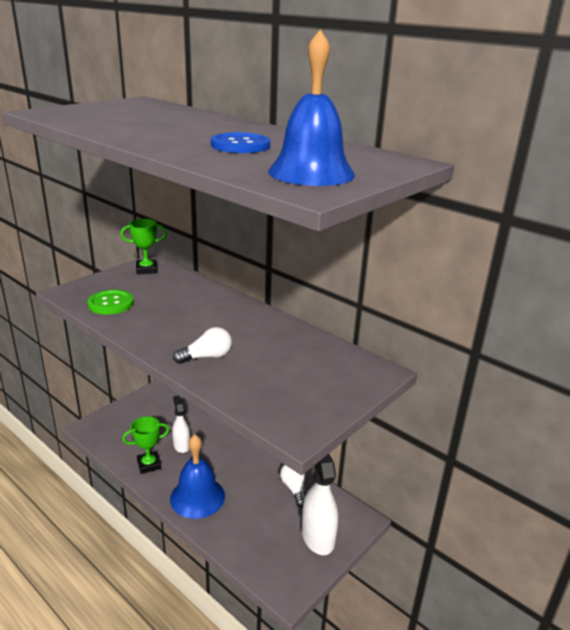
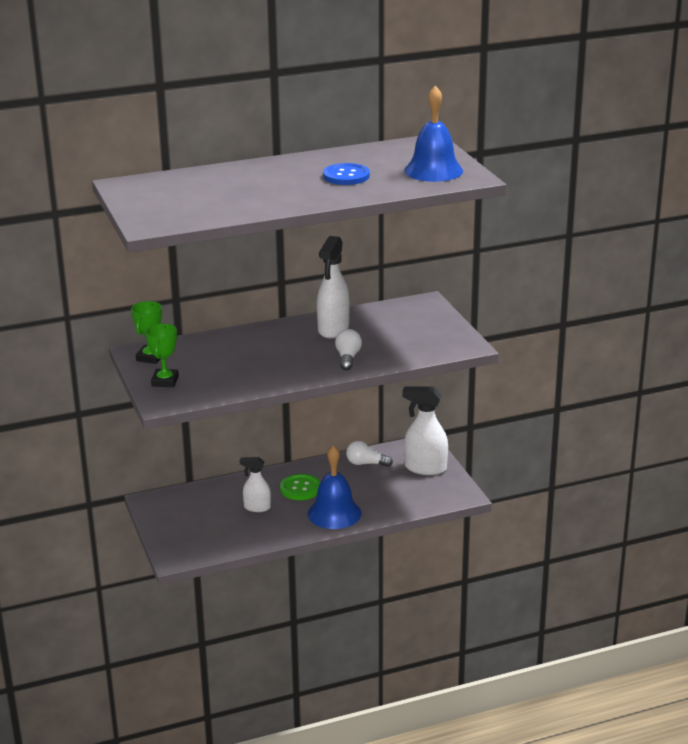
camera: 60 degrees left, 0 degrees up
green button [87,290,134,315] -> green button moved to [280,474,320,500]
green trophy [122,416,170,474] -> green trophy moved to [145,323,179,387]
none -> white spray bottle [317,236,350,338]

